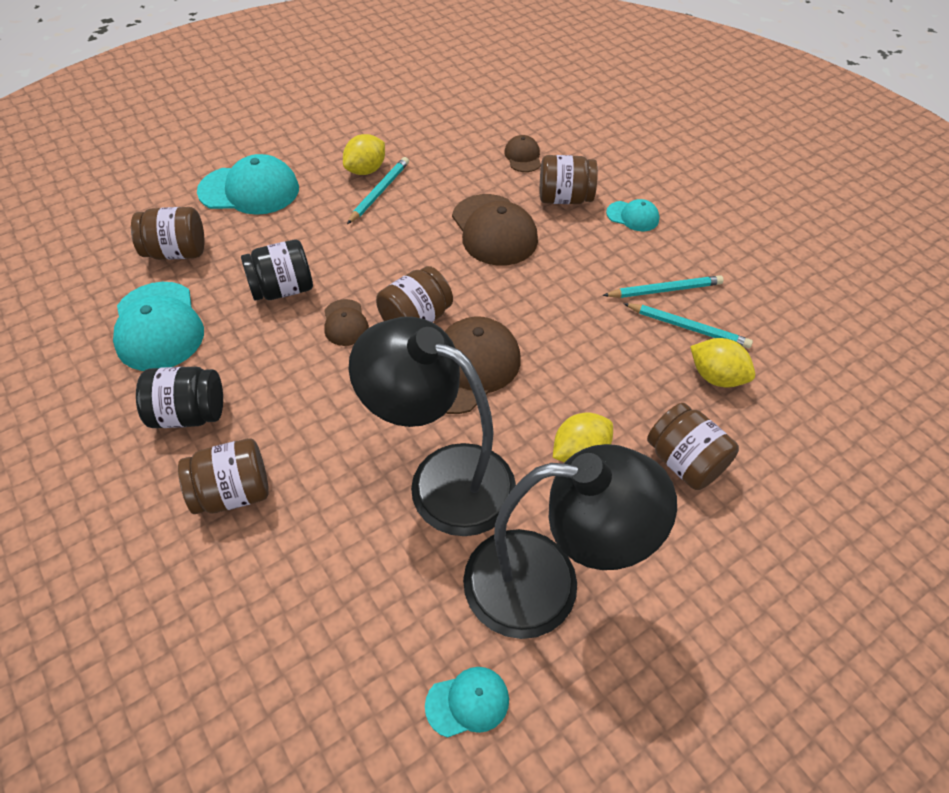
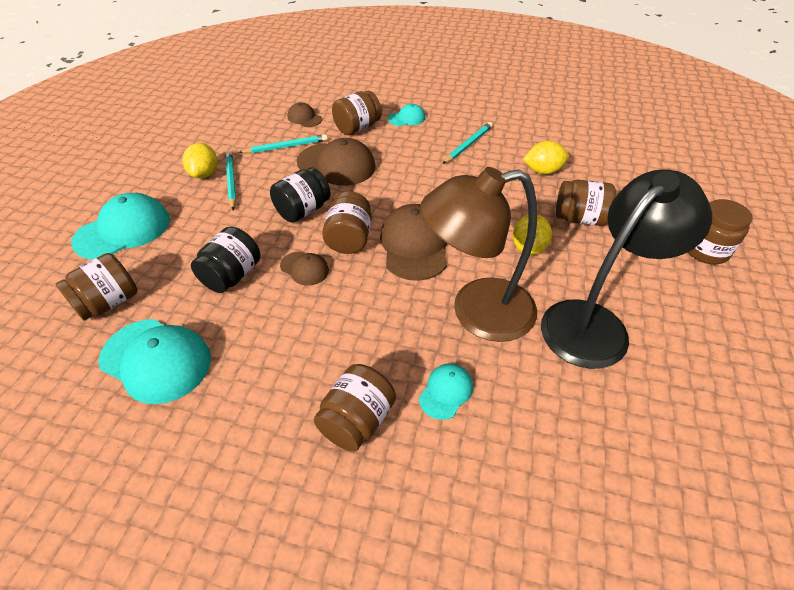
camera: 40 degrees left, 5 degrees down
black jar [136,367,223,428] -> black jar moved to [270,167,331,223]
black lamp [349,317,516,536] -> brown lamp [420,167,537,342]
turquoise cap [425,667,509,738] -> turquoise cap moved to [419,363,473,420]
turquoise pencil [623,303,753,348] -> turquoise pencil moved to [239,134,328,153]
none -> brown jar [688,199,753,264]

